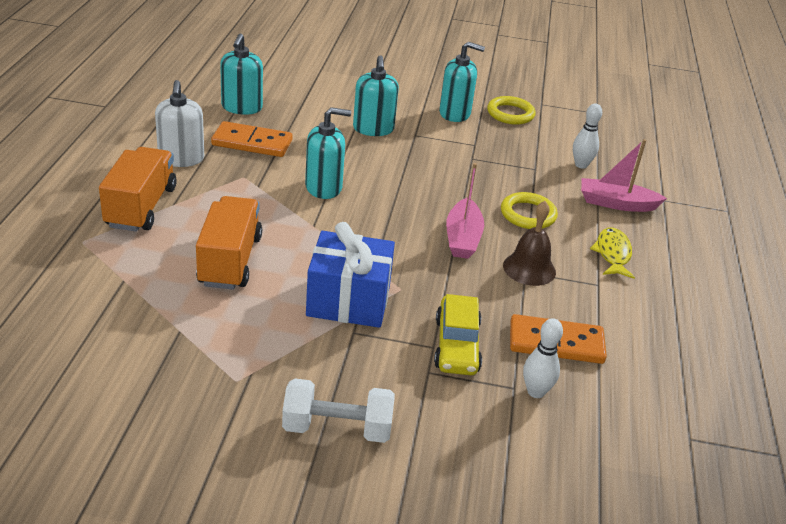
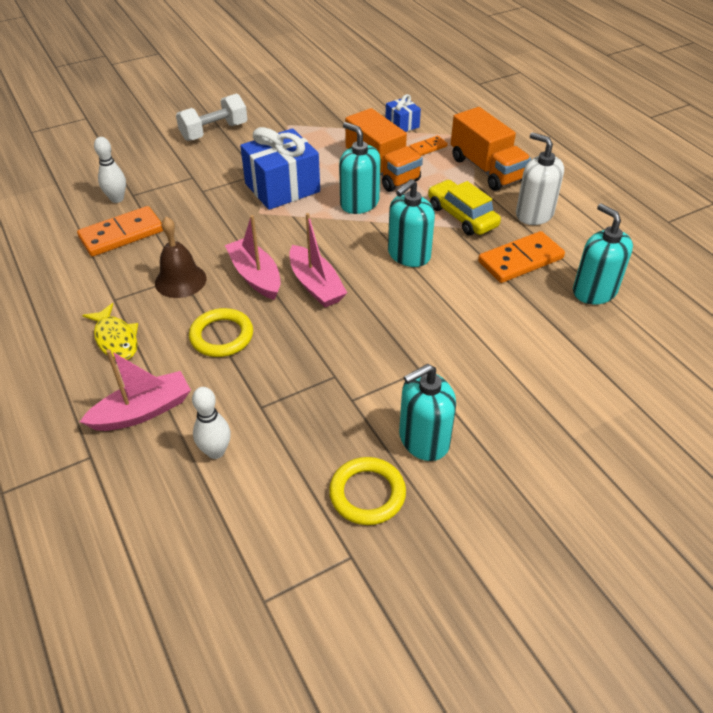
camera: 145 degrees right, 10 degrees up
turquoise soap dispenser [353,55,399,136] -> turquoise soap dispenser moved to [339,122,381,214]
yellow car [434,294,482,375] -> yellow car moved to [428,180,501,235]
none -> pink boat [289,213,347,307]
none -> blue gift [385,94,421,132]
none -> orange domino [409,136,448,156]

